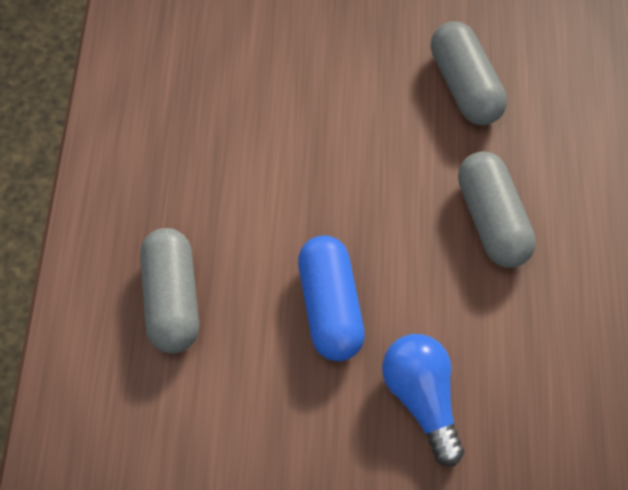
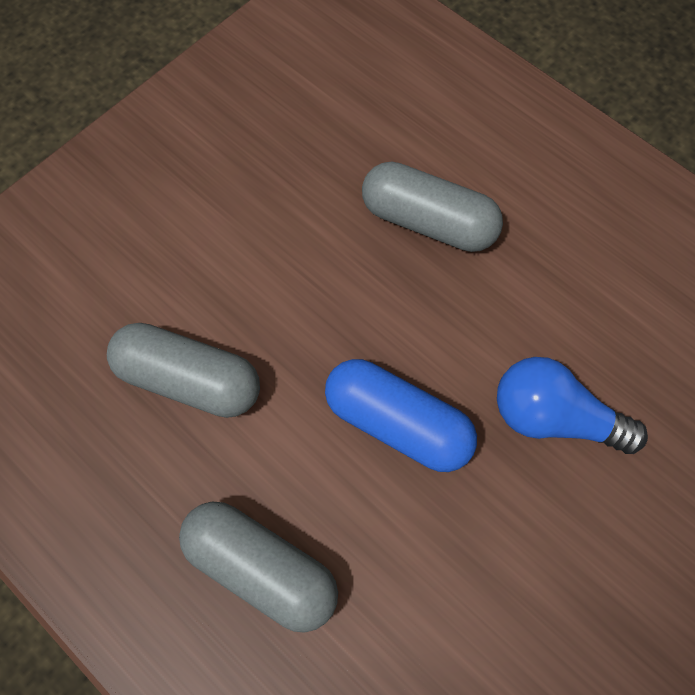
camera: 50 degrees left, 5 degrees up
grey capsule [431,21,507,125] -> grey capsule moved to [107,323,260,418]

